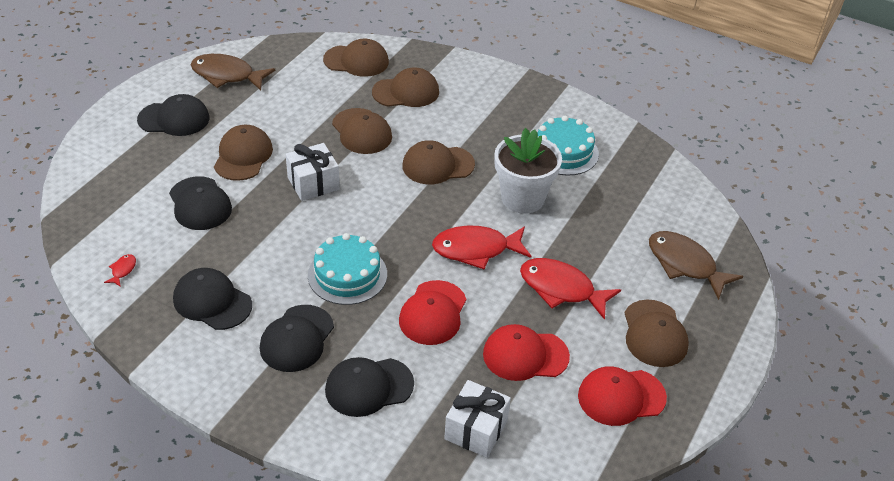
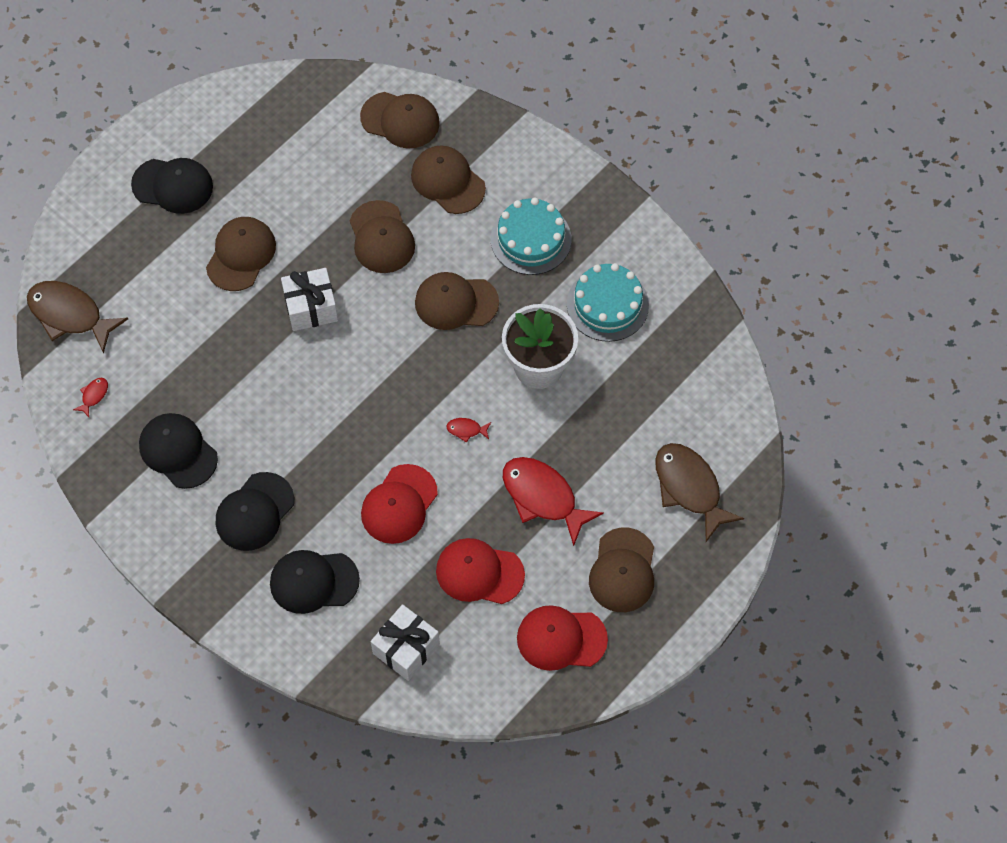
camera: 15 degrees right, 20 degrees up
black cap [169,176,232,230] -> none
brown fish [191,54,275,90] -> brown fish moved to [27,281,128,354]
turquoise cake [308,233,387,305] -> turquoise cake moved to [491,198,572,275]
brown cap [372,68,439,107] -> brown cap turned 135 degrees counterclockwise [411,145,486,214]
red fish [432,226,531,270] -> red fish [446,418,491,443], size x0.41

